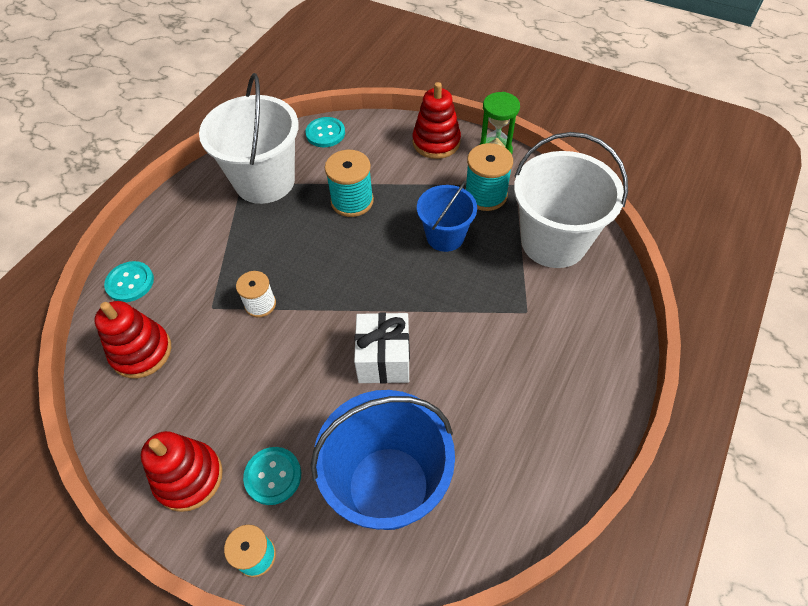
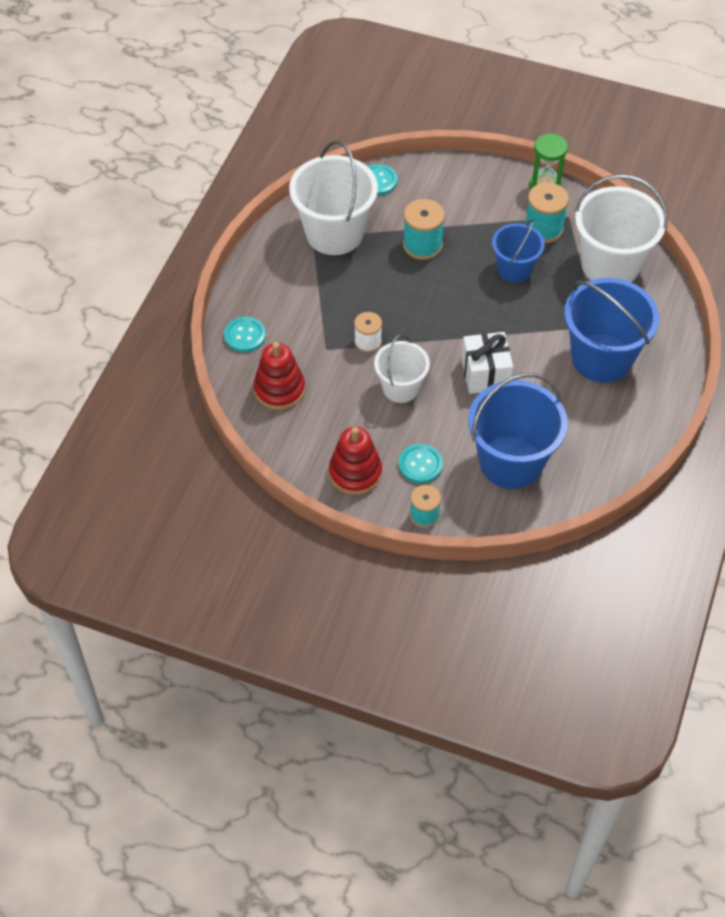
camera: 10 degrees left, 0 degrees up
red stacking toy [413,82,461,159] -> none
none -> white bucket [374,334,430,403]
none -> blue bucket [564,278,659,383]

